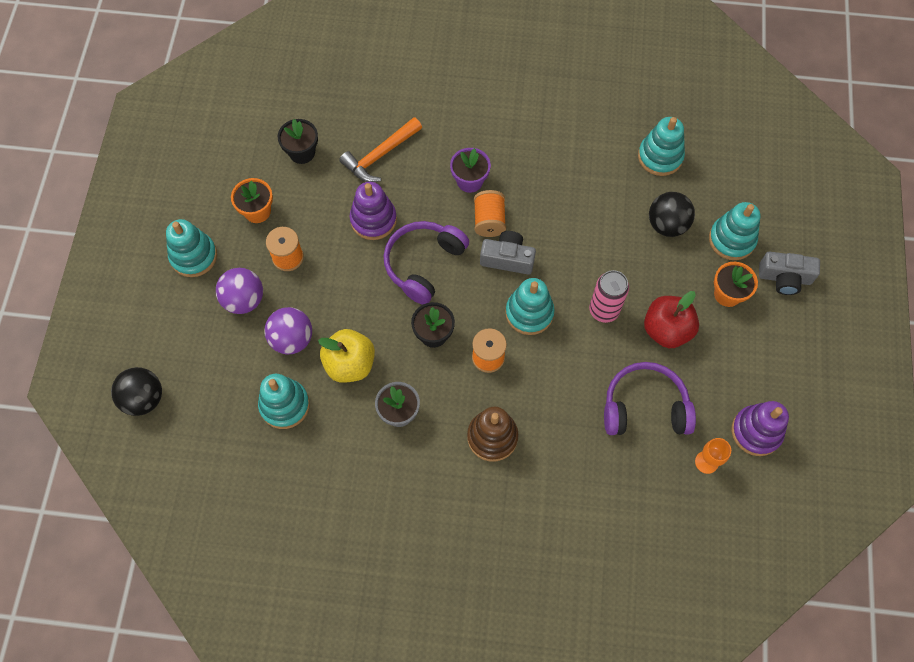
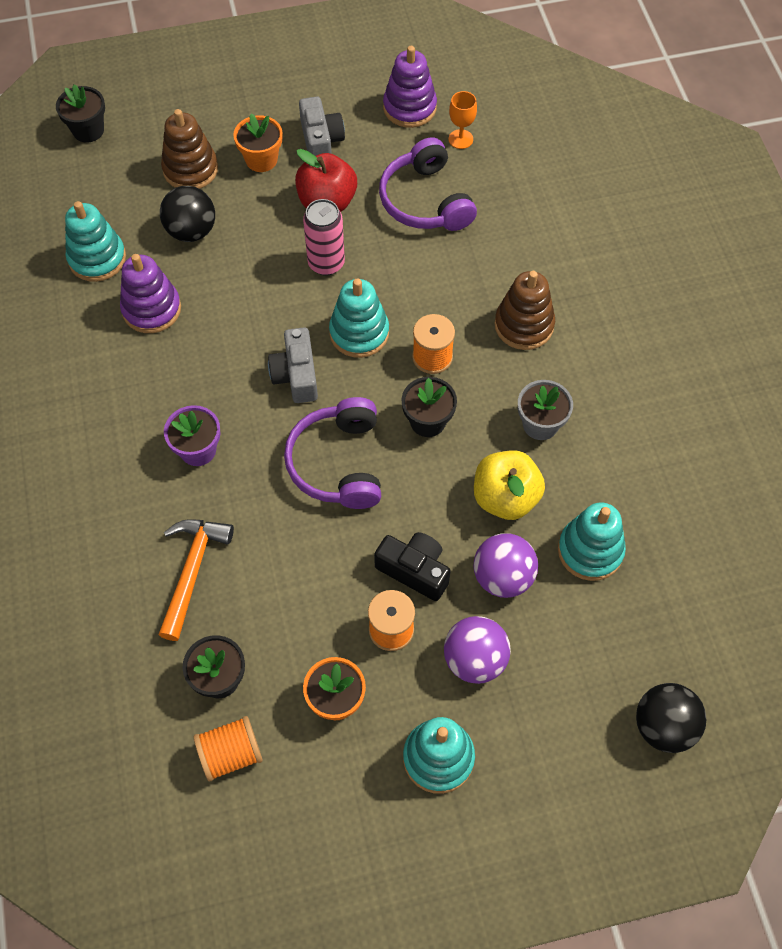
camera: 110 degrees left, 5 degrees down
orange hammer [339,117,422,182] -> orange hammer turned 105 degrees counterclockwise [158,519,234,641]
purple stacking toy [350,182,397,240] -> purple stacking toy moved to [120,254,181,333]
purple headphones [384,221,469,305] -> purple headphones turned 75 degrees clockwise [284,397,381,509]
orange spool [474,190,506,237] -> orange spool moved to [194,716,263,782]
turquoise stacking toy [709,202,760,260] -> brown stacking toy [161,109,218,189]
grey camera [759,252,820,295] -> grey camera moved to [299,96,345,156]
none -> black flower pot [56,84,105,143]
none -> black camera [374,532,450,601]

